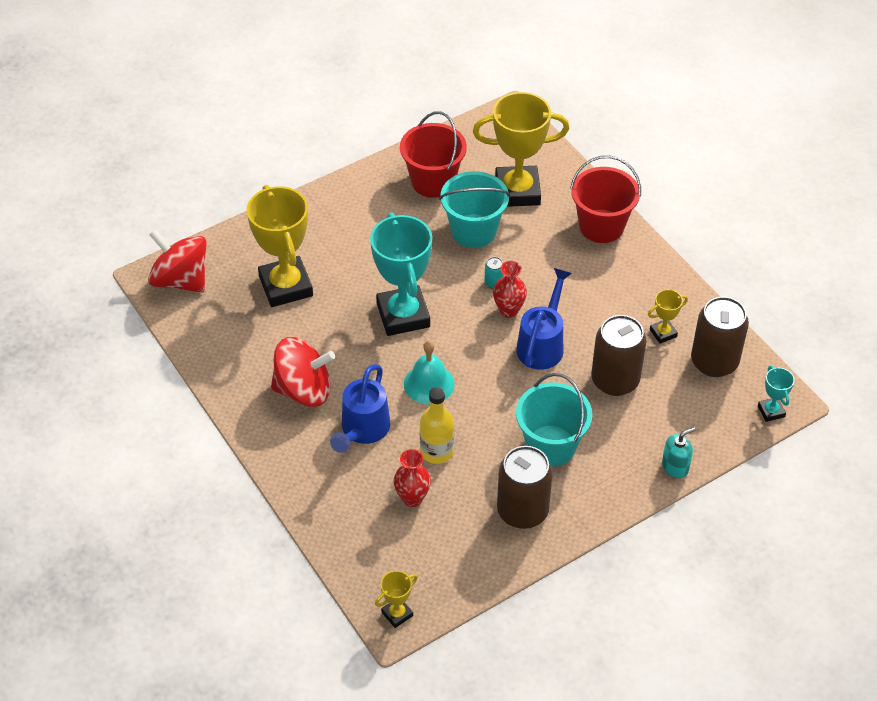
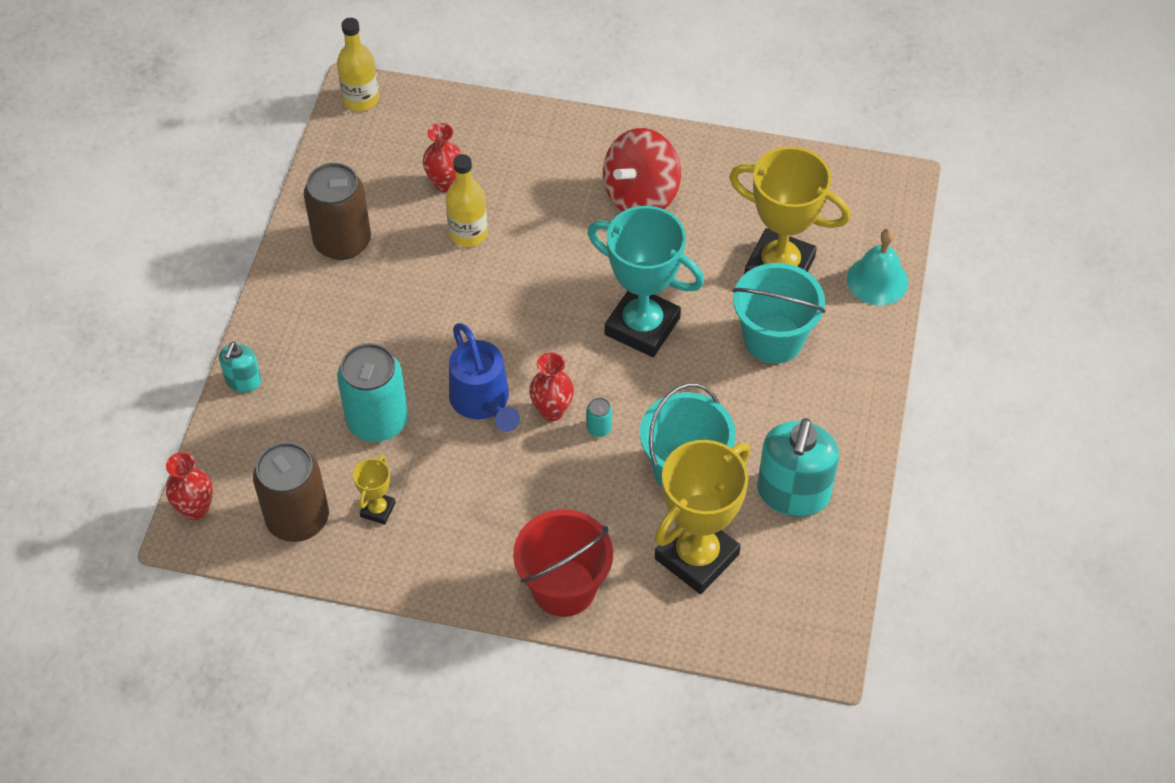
camera: 135 degrees right, 5 degrees up
red spinning top [148,229,207,293] -> none
blue watering can [330,364,390,453] -> none
yellow trophy [375,570,418,628] -> yellow bottle [337,18,379,111]
red bucket [400,111,467,198] -> turquoise soap dispenser [757,418,839,517]
turquoise bell [404,341,455,405] -> turquoise bell moved to [847,229,908,305]
turquoise bucket [516,373,593,467] -> turquoise bucket moved to [732,263,826,364]
brown can [591,315,647,396] -> turquoise can [337,343,408,442]
turquoise trophy [758,366,795,422] -> red vase [166,452,213,520]

